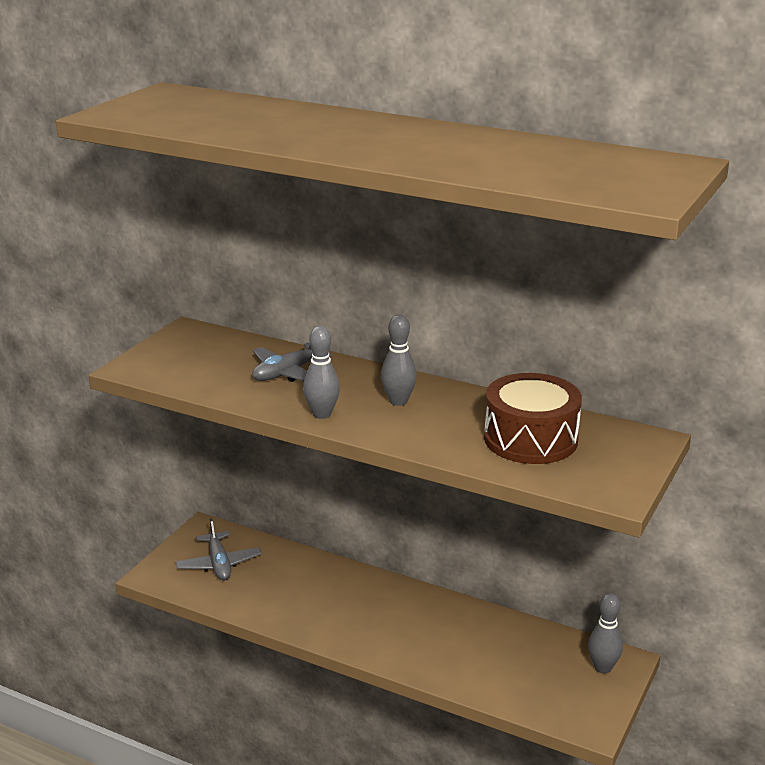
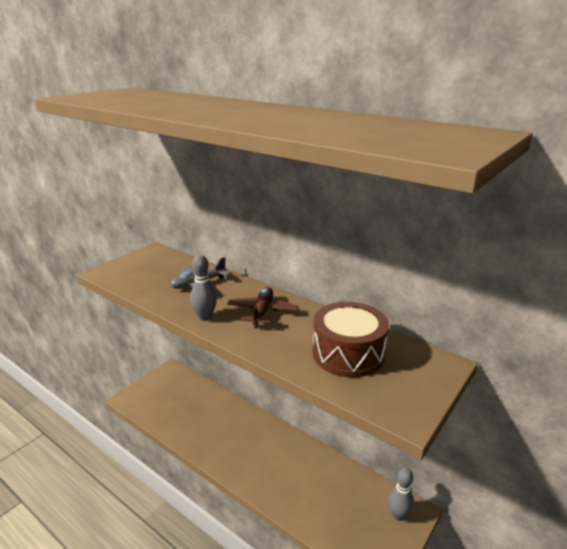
camera: 10 degrees right, 0 degrees up
grey plane [176,518,262,581] -> none
grey bowling pin [381,315,417,406] -> brown plane [227,287,298,328]

